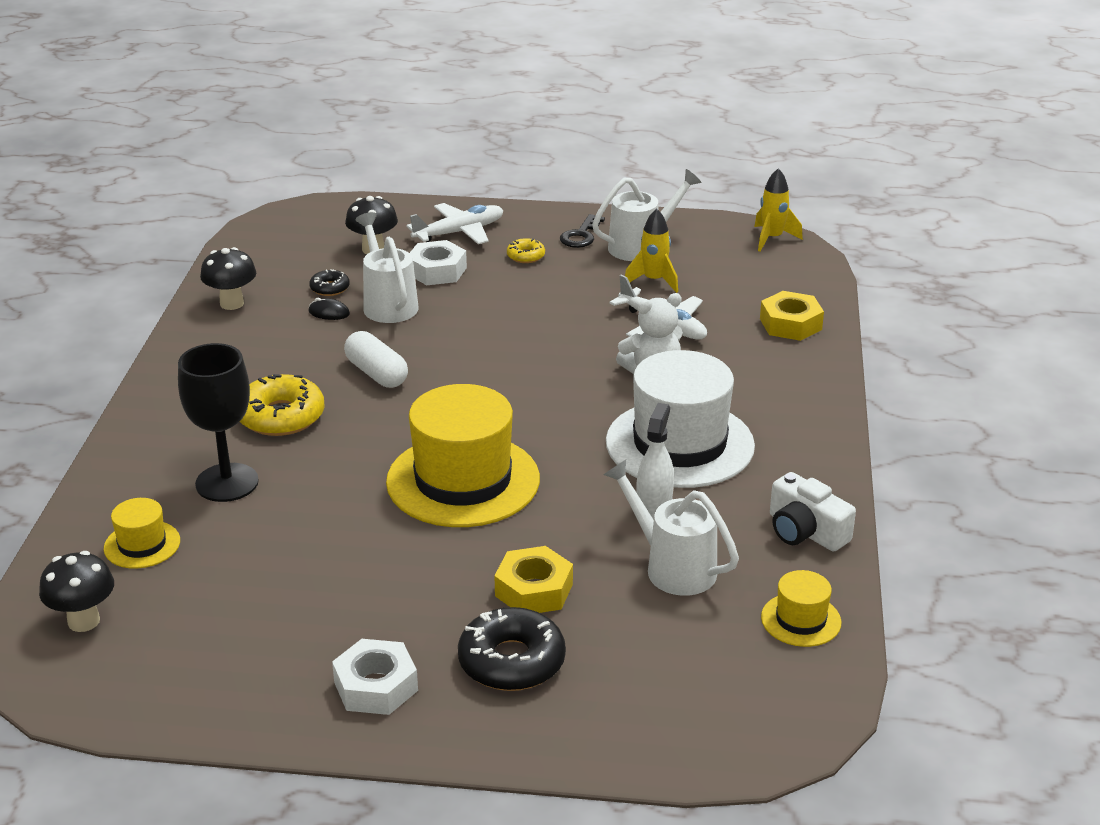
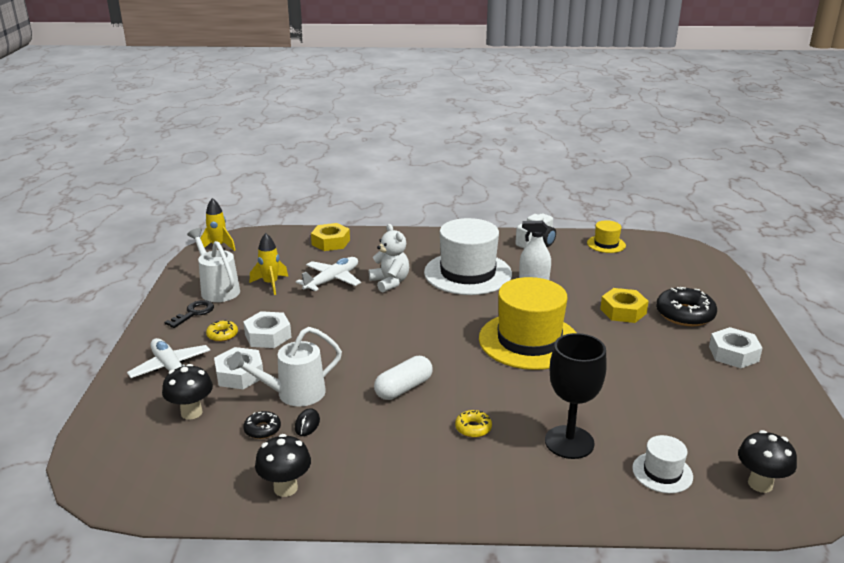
camera: 95 degrees left, 5 degrees down
yellow hat [104,498,180,569] -> white hat [632,435,693,493]
yellow donut [240,374,325,436] -> yellow donut [455,410,492,438], size x0.51
black key [560,214,605,248] -> black key turned 75 degrees counterclockwise [165,300,214,328]
white watering can [604,460,739,596] -> none
none -> white nut [243,311,291,348]

